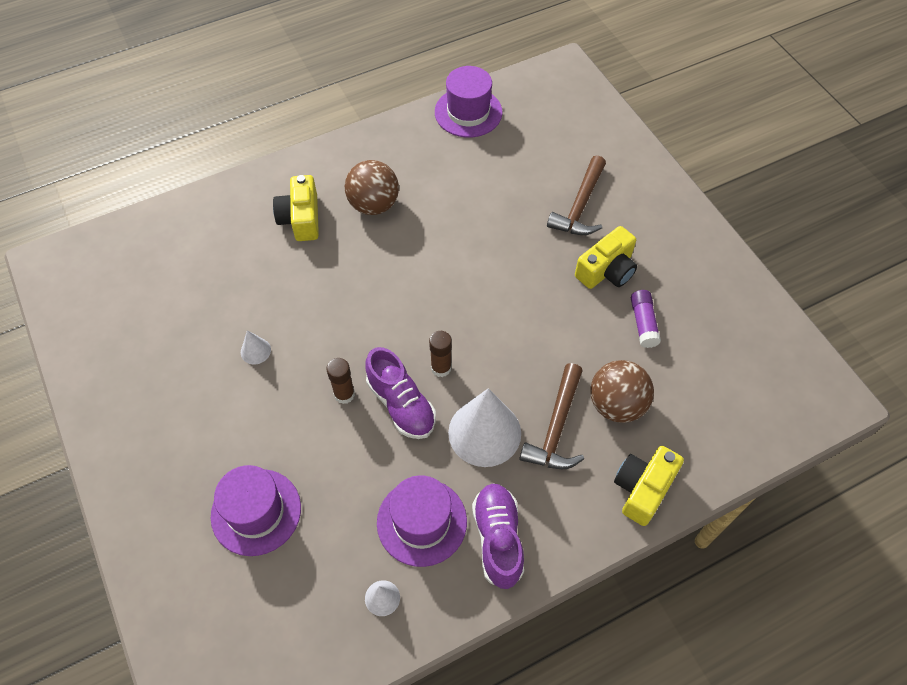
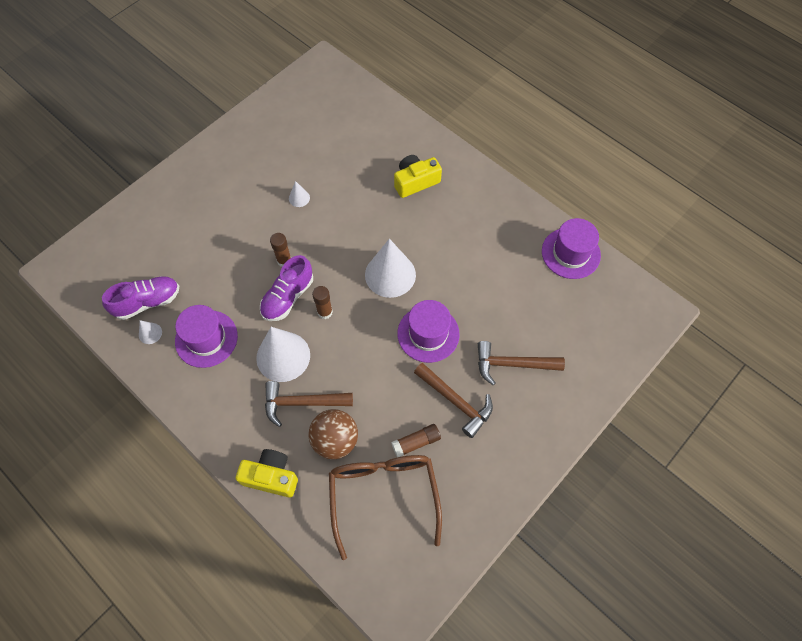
camera: 70 degrees right, 5 degrees up
purple hat [211,465,301,556] -> purple hat moved to [397,300,460,363]
brown ball [345,160,399,215] -> none
purple shoe [472,483,524,589] -> purple shoe moved to [102,276,179,320]
yellow camera [575,226,637,289] -> brown hammer [414,363,493,438]
purple glue stick [631,290,661,348] -> brown glue stick [391,424,441,458]
none -> brown glasses [329,455,442,560]
none -> white cone [365,239,416,298]

